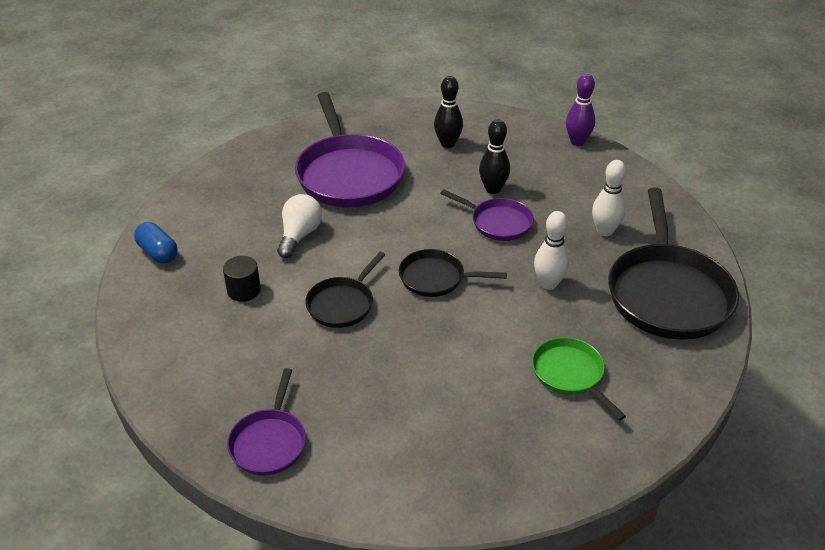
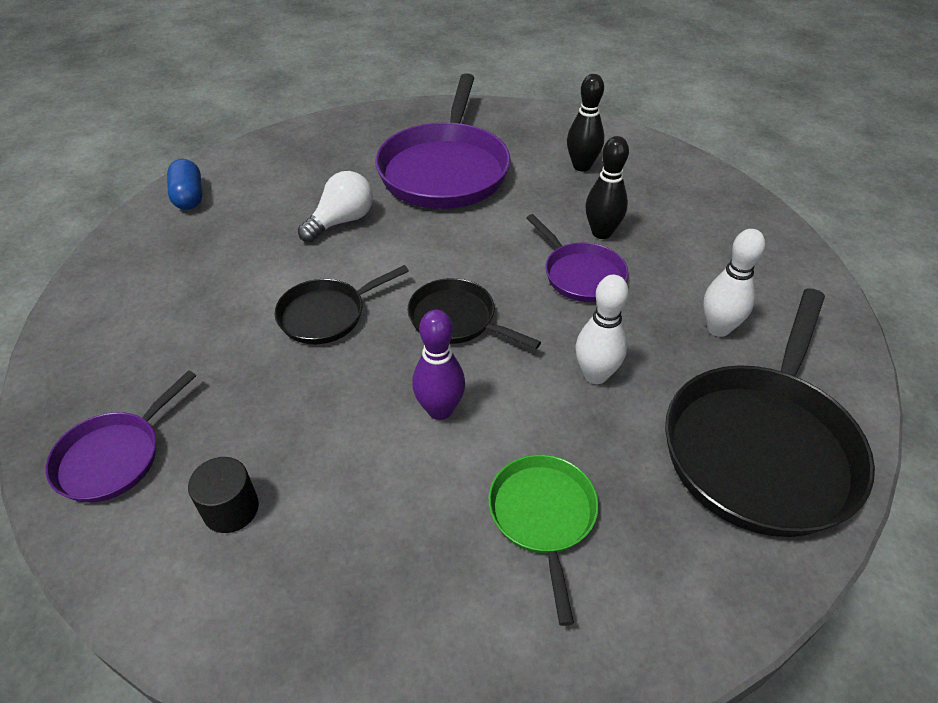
camera: 25 degrees right, 5 degrees up
black cylinder [223,256,261,302] -> black cylinder moved to [188,457,259,533]
purple bowling pin [566,74,595,146] -> purple bowling pin moved to [412,310,465,420]

